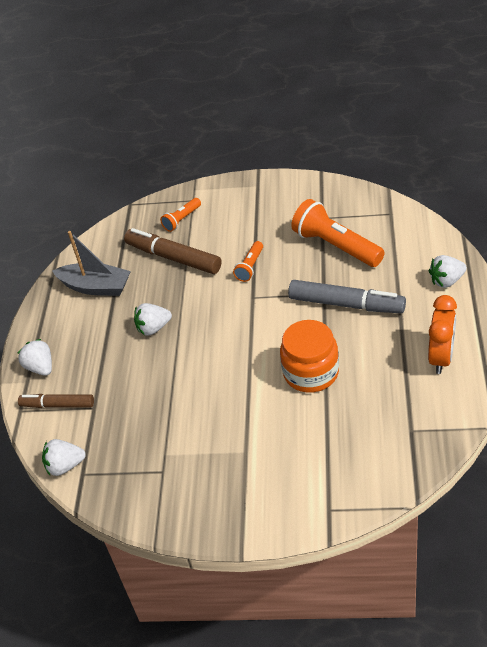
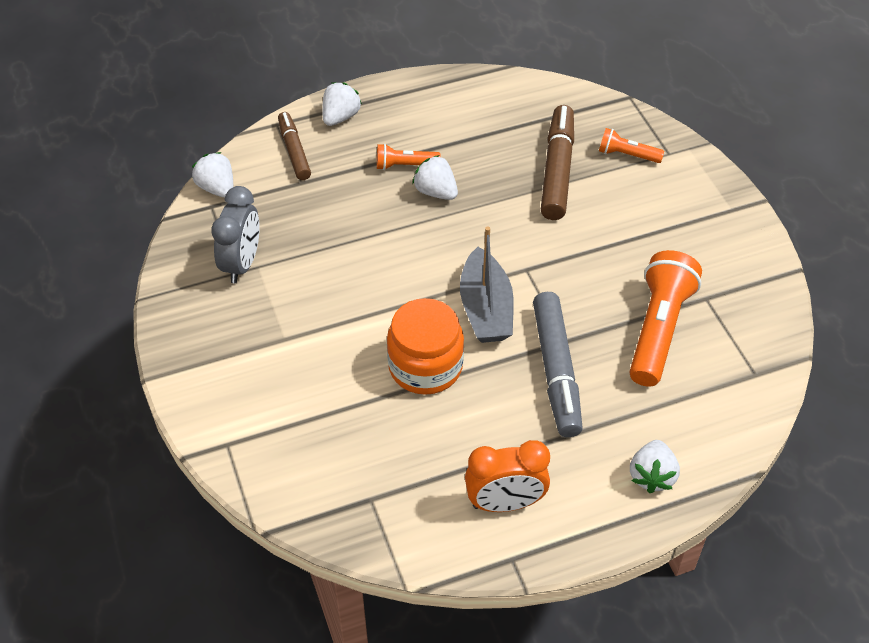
camera: 60 degrees right, 5 degrees up
grey boat [52,231,131,296] -> grey boat moved to [460,227,514,343]
orange flashlight [233,241,263,282] -> orange flashlight moved to [377,144,441,170]
white strawberry [429,255,467,288] -> white strawberry turned 120 degrees counterclockwise [630,440,680,493]
none -> grey clock [211,186,260,283]

